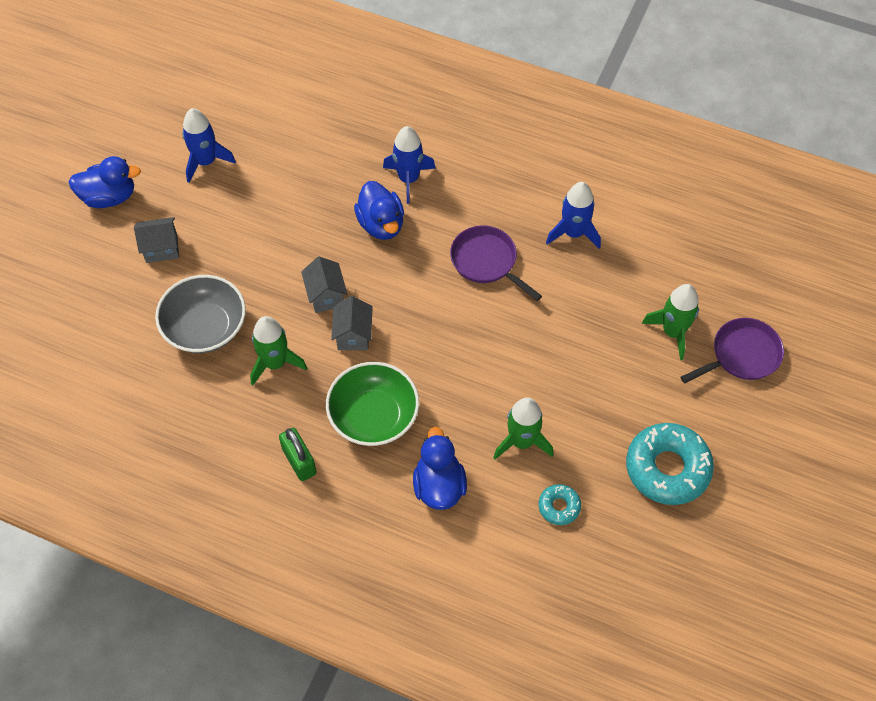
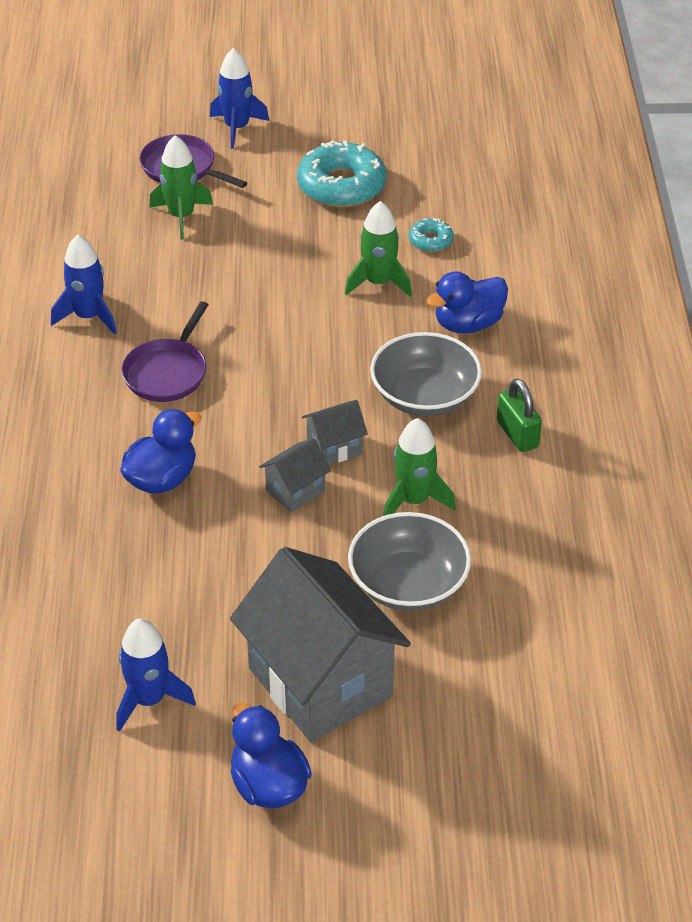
camera: 115 degrees left, 15 degrees down
grey house [134,217,179,263] -> grey house [230,547,411,742], size x2.27
green padlock [279,428,316,481] -> green padlock turned 60 degrees counterclockwise [497,378,542,452]
green bowl [326,362,419,446] -> grey bowl [370,332,482,416]
blue rocket [383,126,436,204] -> blue rocket moved to [210,48,269,149]

